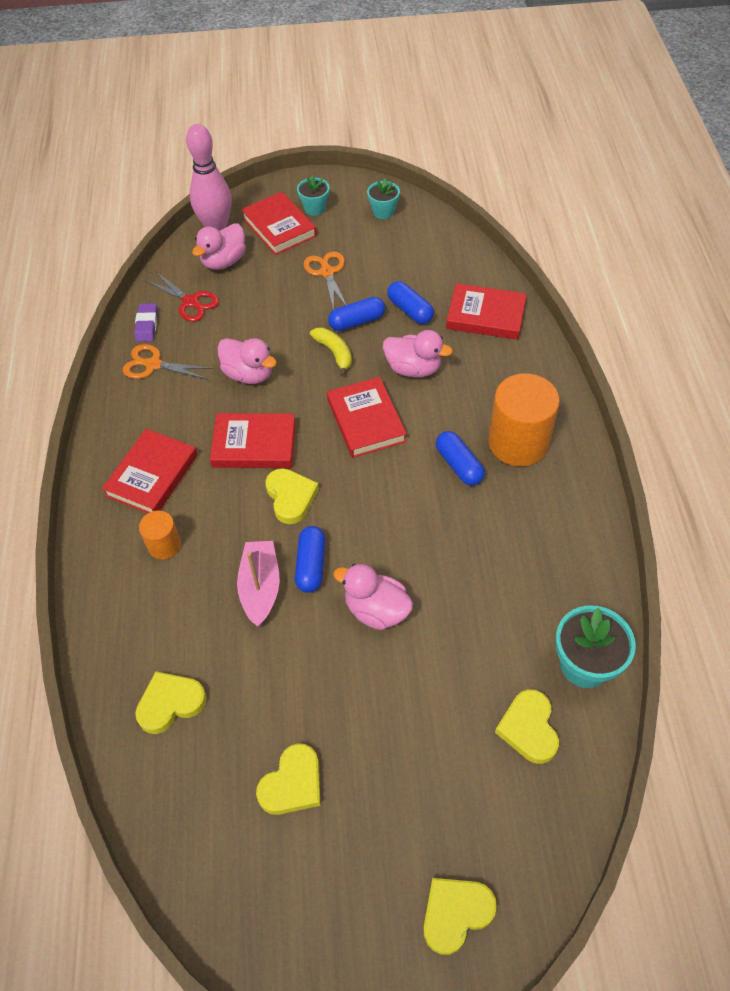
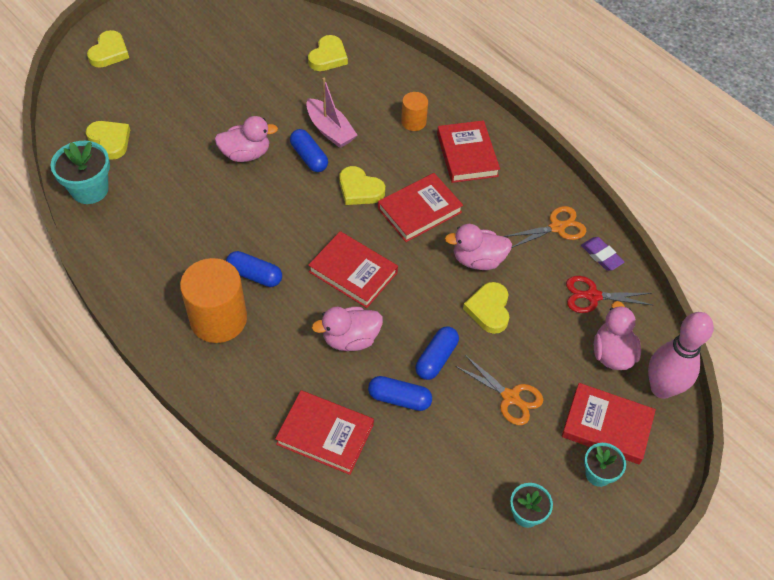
camera: 140 degrees right, 0 degrees up
yellow heart [256,743,320,815] -> yellow heart moved to [463,282,509,334]
yellow banana [310,327,352,376] -> none
red book [446,283,527,340] -> red book turned 45 degrees clockwise [275,390,374,475]

